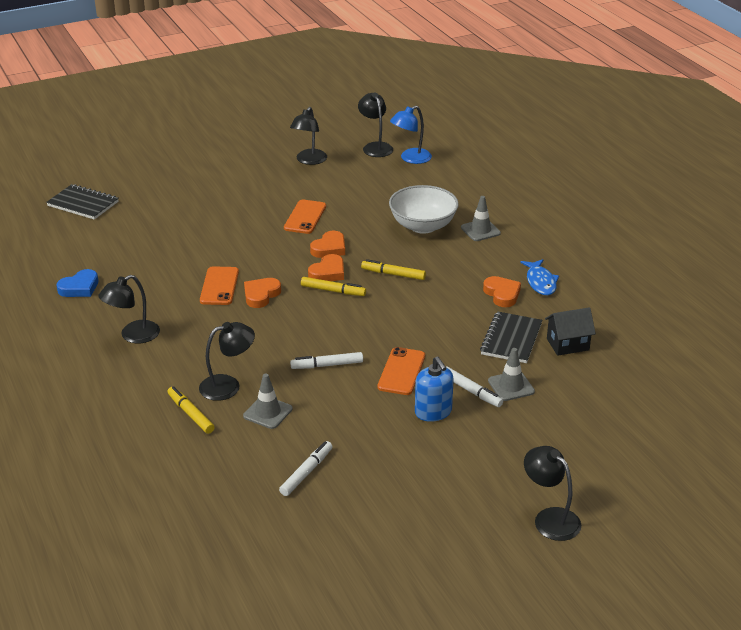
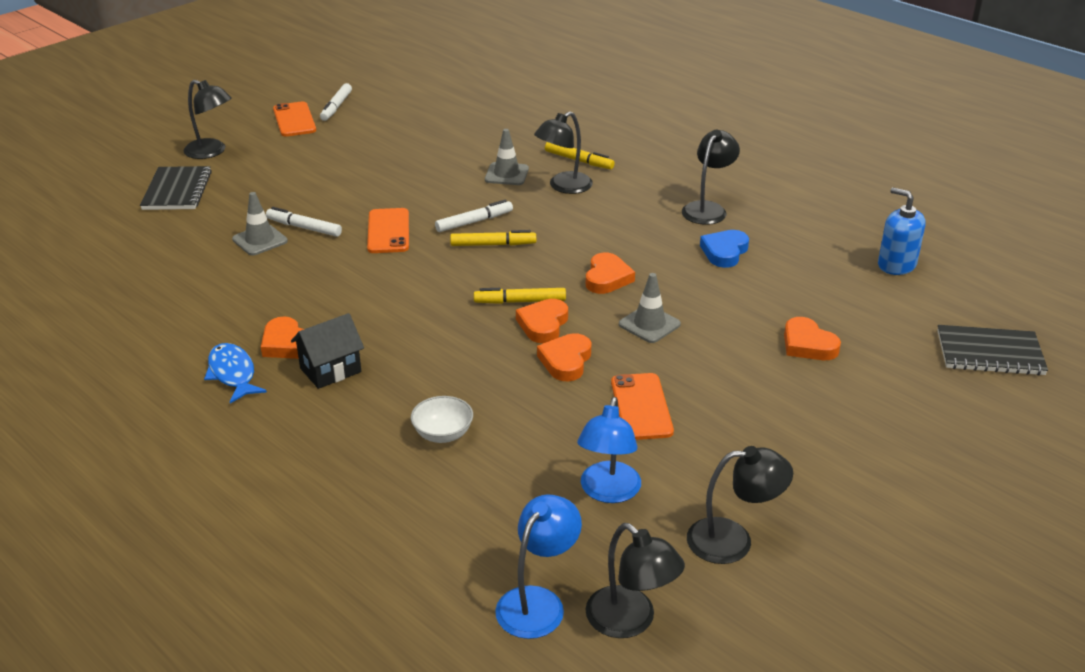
camera: 160 degrees right, 0 degrees up
blue heart [57,269,98,297] -> blue heart moved to [700,230,749,268]
orange phone [200,266,239,305] -> orange phone moved to [273,101,316,137]
white marker [279,441,333,496] -> white marker moved to [320,83,352,121]
black lamp [290,107,327,165] -> black lamp turned 90 degrees clockwise [687,446,793,564]
yellow marker [361,259,426,280] -> yellow marker moved to [450,230,536,246]
white bowl [389,185,459,234] -> white bowl [411,396,473,443], size x0.52
blue soap dispenser [415,356,454,422] -> blue soap dispenser moved to [878,187,926,275]
grey traffic cone [461,196,501,241] -> grey traffic cone moved to [619,273,681,343]
black notebook [480,311,542,363] -> black notebook moved to [140,166,212,210]
black house [545,307,596,356] -> black house moved to [291,313,364,389]
none -> blue lamp [577,397,641,503]
none -> orange heart [784,317,841,360]

